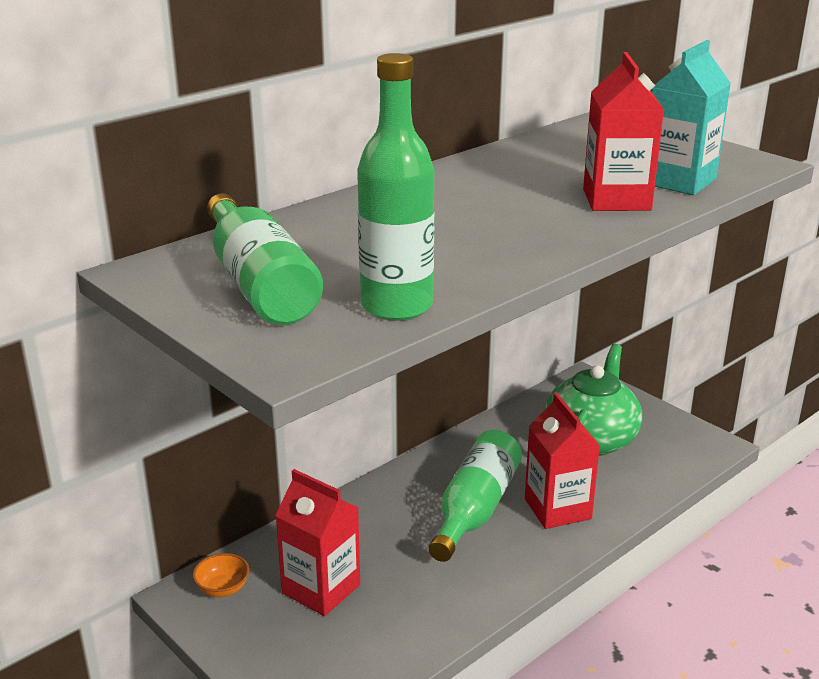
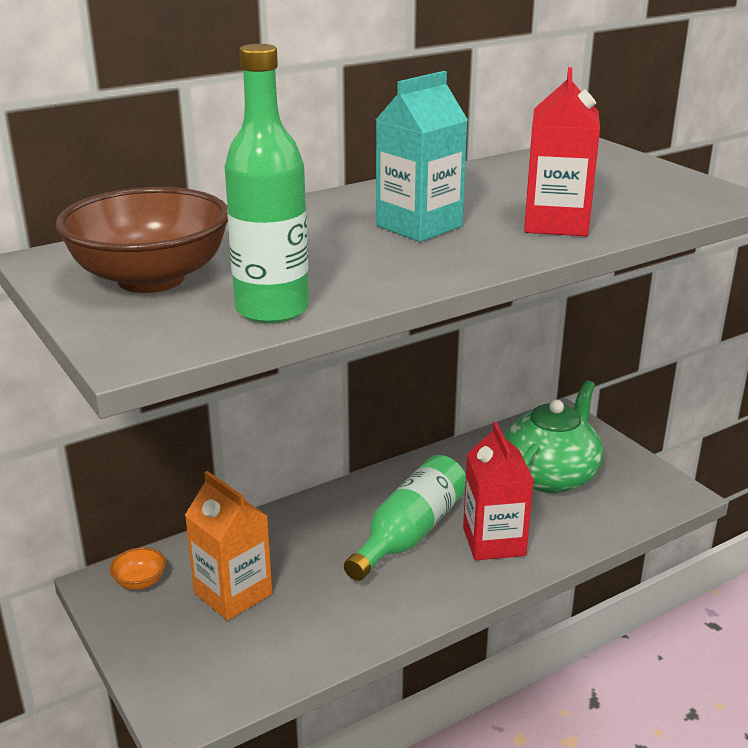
camera: 10 degrees right, 0 degrees up
green bottle [207,193,323,325] -> brown bowl [55,187,228,293]
red carton [275,469,360,616] -> orange carton [185,471,272,621]
turquoise carton [651,40,731,195] -> turquoise carton moved to [376,71,468,242]

